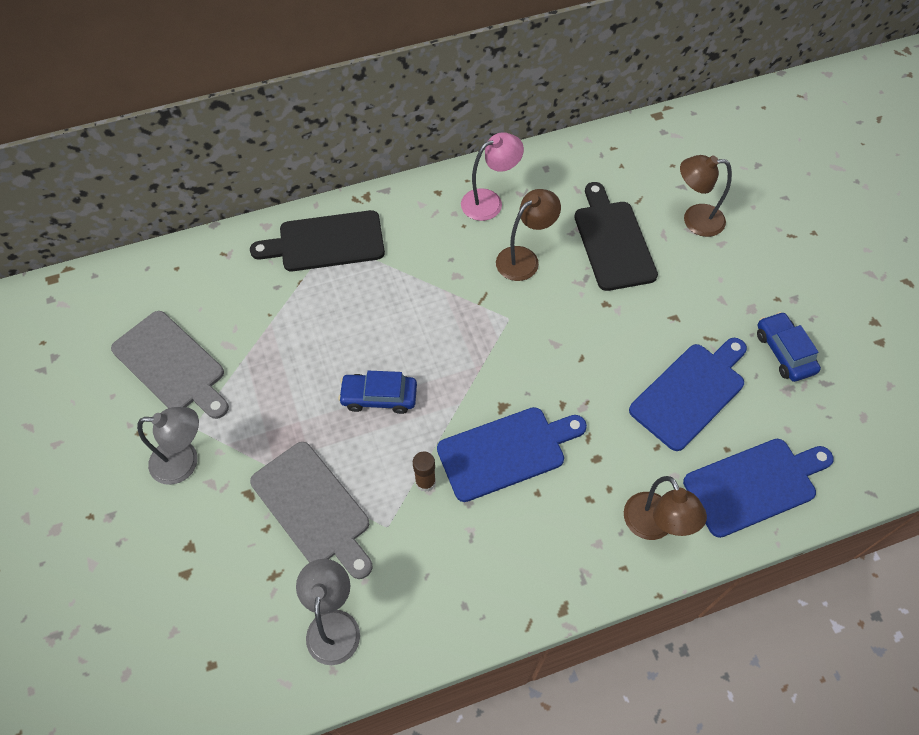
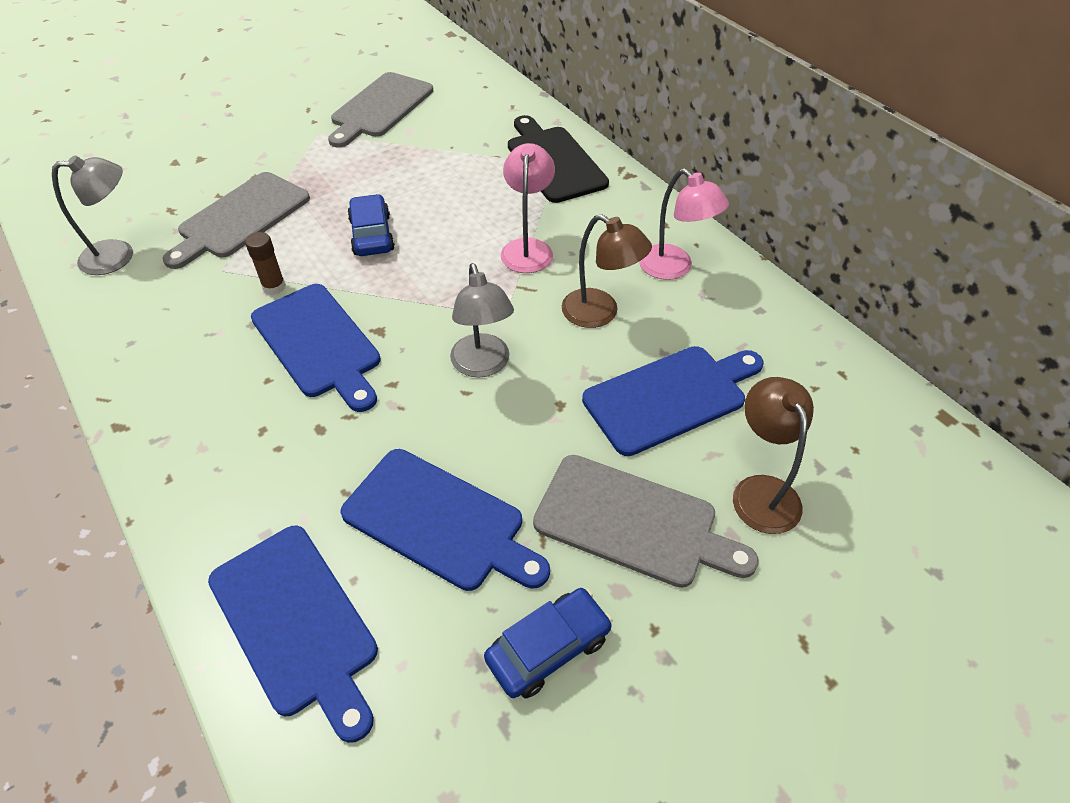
camera: 75 degrees right, 10 degrees down
grey lamp [137,407,199,485] -> grey lamp moved to [450,263,514,377]
black cutting board [574,182,658,291] -> blue cutting board [582,346,764,456]
brown lamp [624,476,707,540] -> none
none -> pink lamp [501,143,555,273]
none -> grey cutting board [533,455,759,588]

